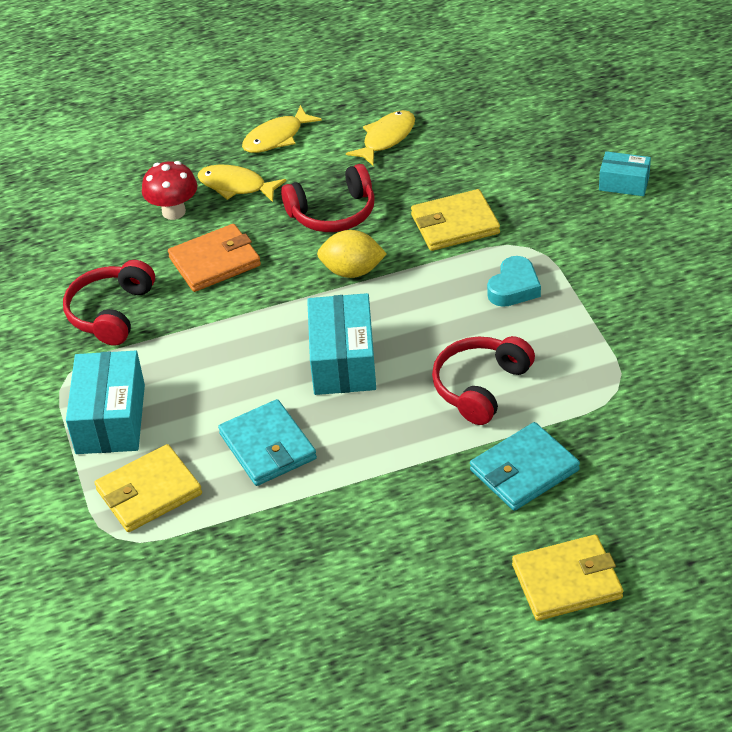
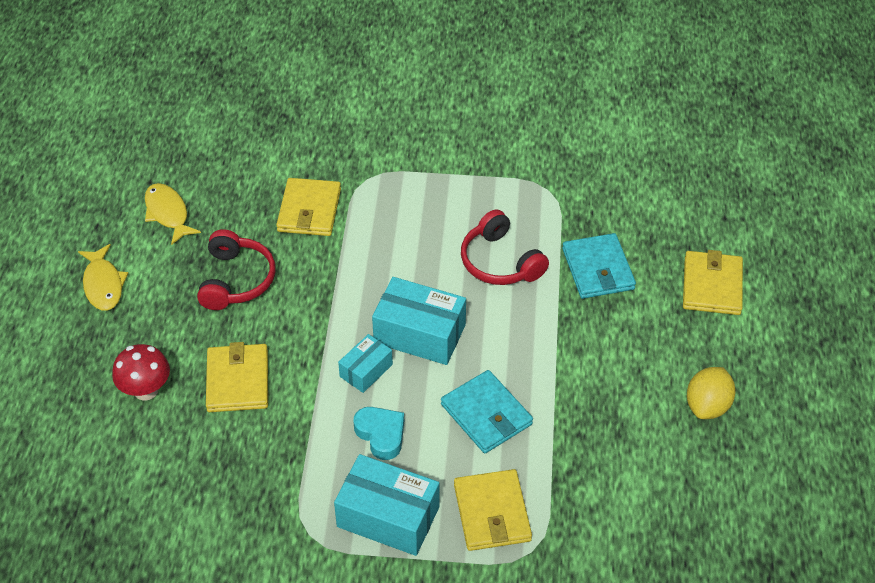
camera: 70 degrees left, 5 degrees up
red headphones [63,260,155,346] -> none
orange wallet [168,224,261,292] -> yellow wallet [206,342,268,412]
yellow fish [197,165,286,202] -> none
turquoise wallet [218,399,317,486] -> turquoise wallet turned 60 degrees clockwise [441,370,533,453]
yellow lemon [317,230,387,278] -> yellow lemon moved to [687,367,735,419]
turquoise heart [487,256,541,307] -> turquoise heart moved to [354,407,404,460]
turquoise box [599,151,651,196] -> turquoise box moved to [338,334,393,393]

